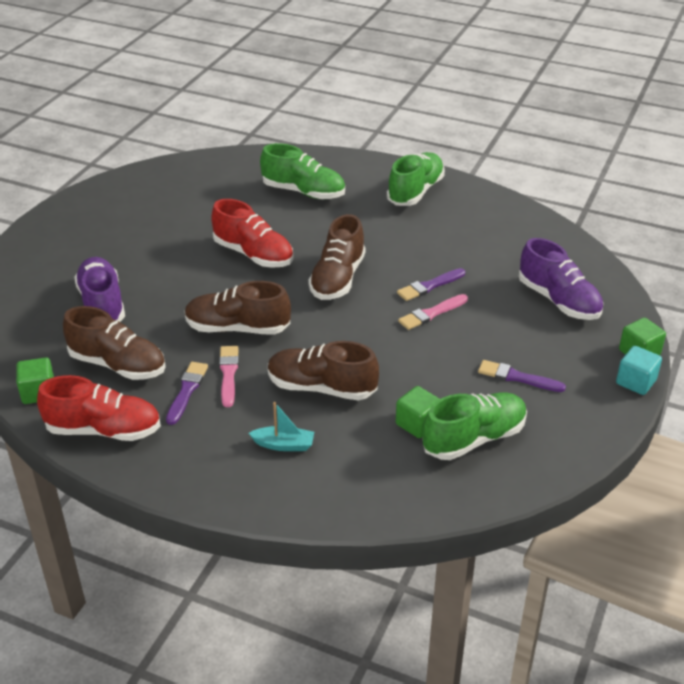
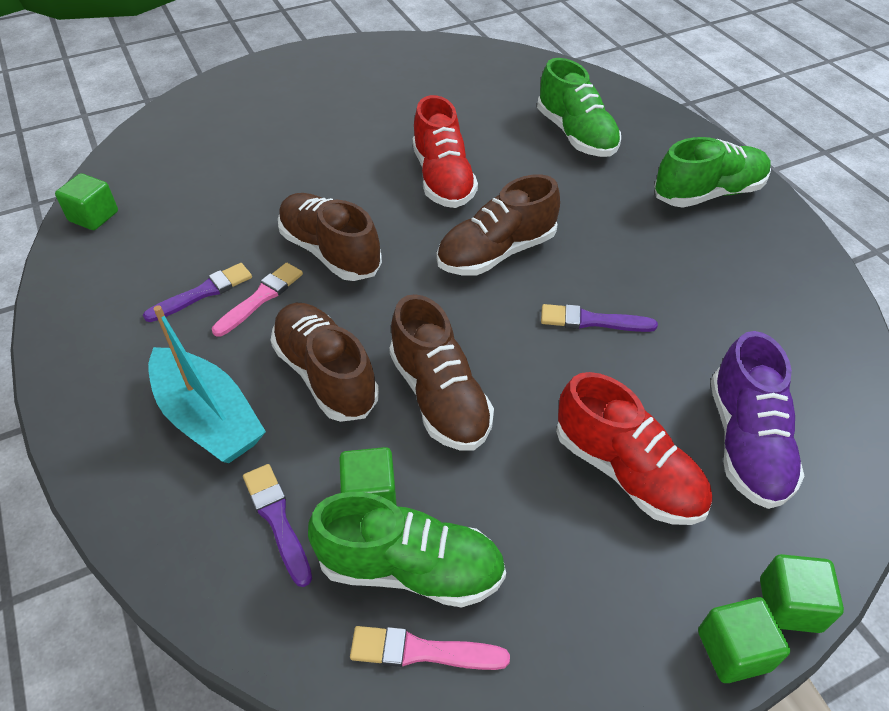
camera: 40 degrees right, 10 degrees up
red shoe [37,375,161,441] -> red shoe moved to [556,372,712,525]
brown shoe [63,306,166,380] -> brown shoe moved to [389,294,494,451]
purple shoe [74,257,125,322] -> none
turquoise boat [249,402,314,451] -> turquoise boat [148,305,266,463], size x1.86
pink brush [398,294,468,330] -> pink brush moved to [350,626,510,670]
purple brush [478,360,566,392] -> purple brush moved to [243,464,312,587]
turquoise cube [616,346,662,395] -> green cube [698,597,790,683]

